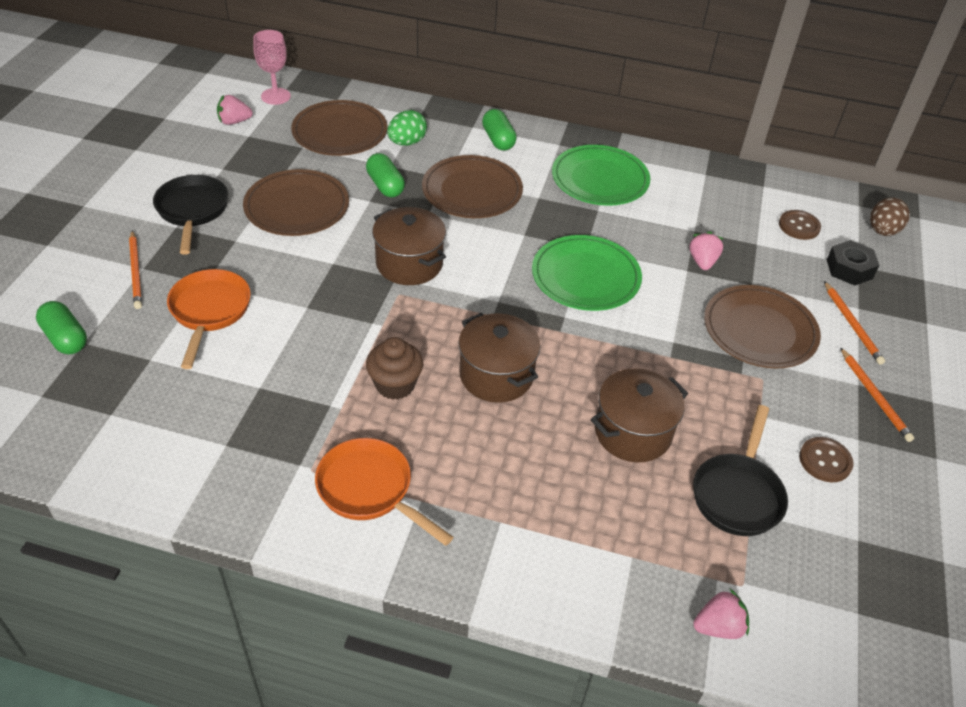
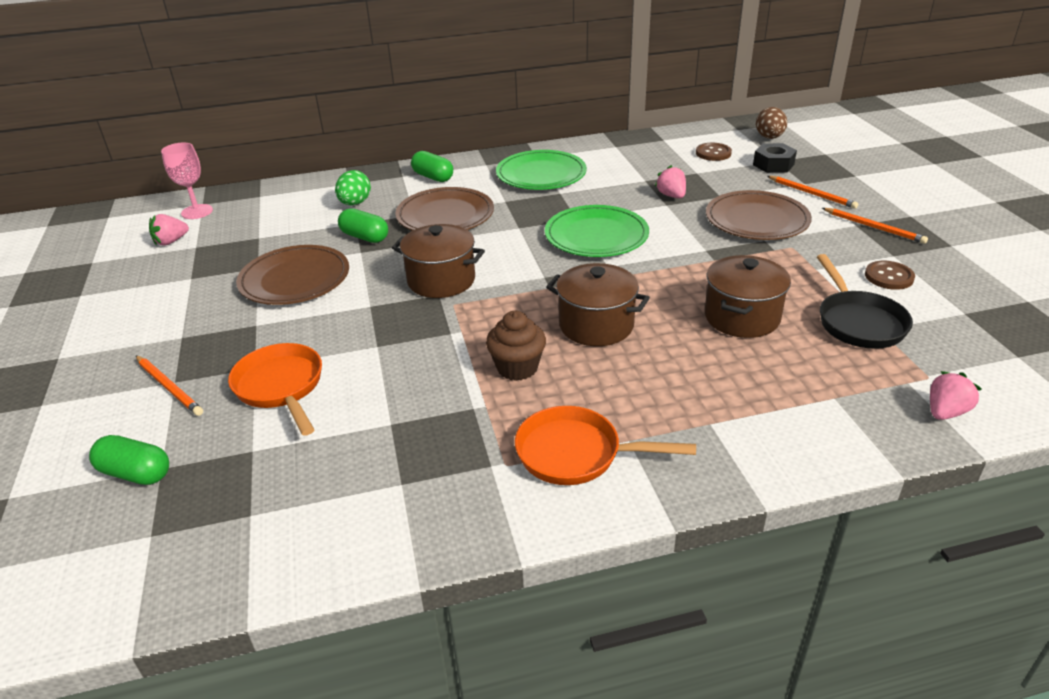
camera: 25 degrees left, 10 degrees down
black pan [153,175,228,255] -> none
brown plate [291,100,387,156] -> none

